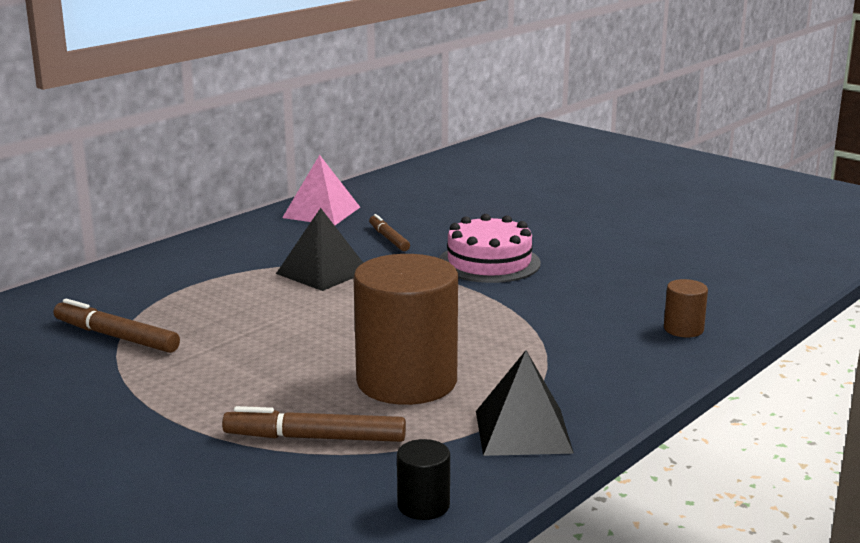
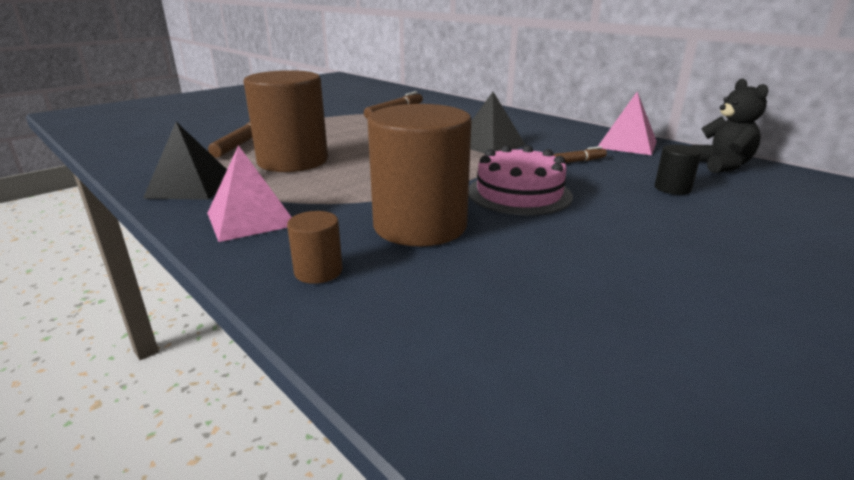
camera: 95 degrees right, 5 degrees up
black cylinder [397,439,450,520] -> black cylinder moved to [655,145,701,195]
none -> pink pyramid [207,145,292,242]
none -> brown cylinder [367,104,472,246]
none -> black teddy bear [691,79,769,173]

